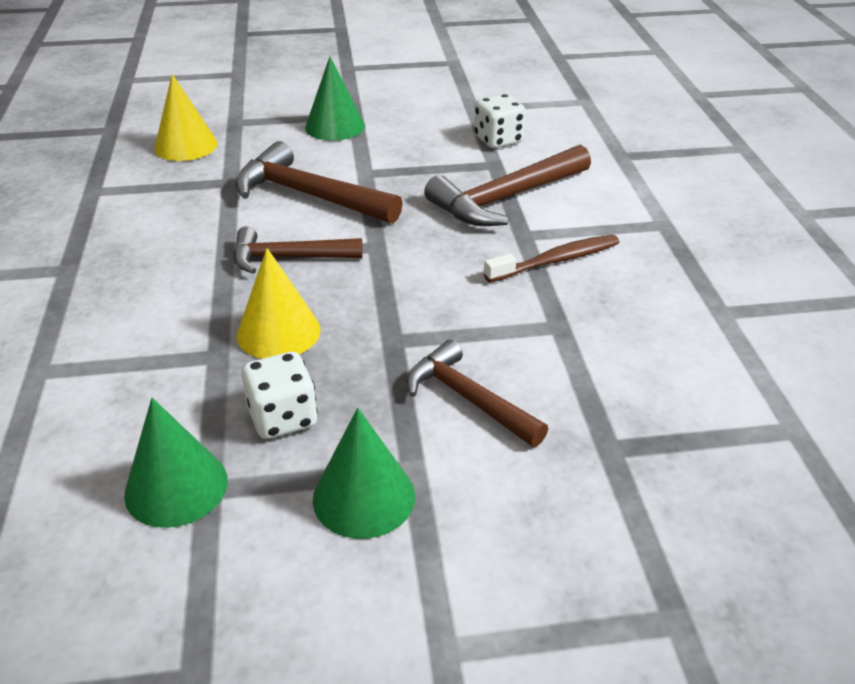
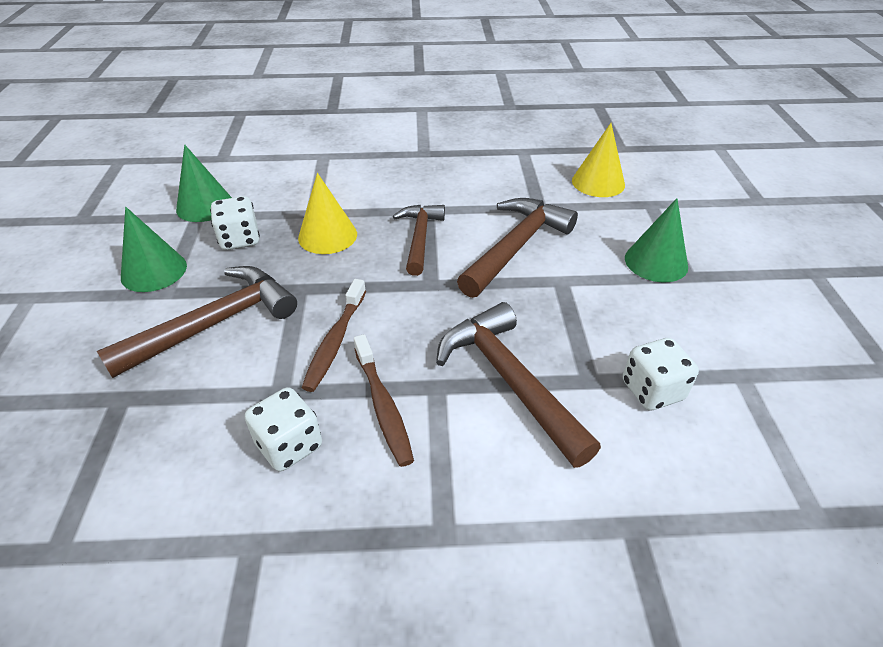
camera: 95 degrees right, 5 degrees up
brown hammer [406,340,548,447] -> brown hammer [97,266,297,378], size x1.51
none -> white dice [245,387,322,472]
none -> brown toothbrush [301,279,366,392]

